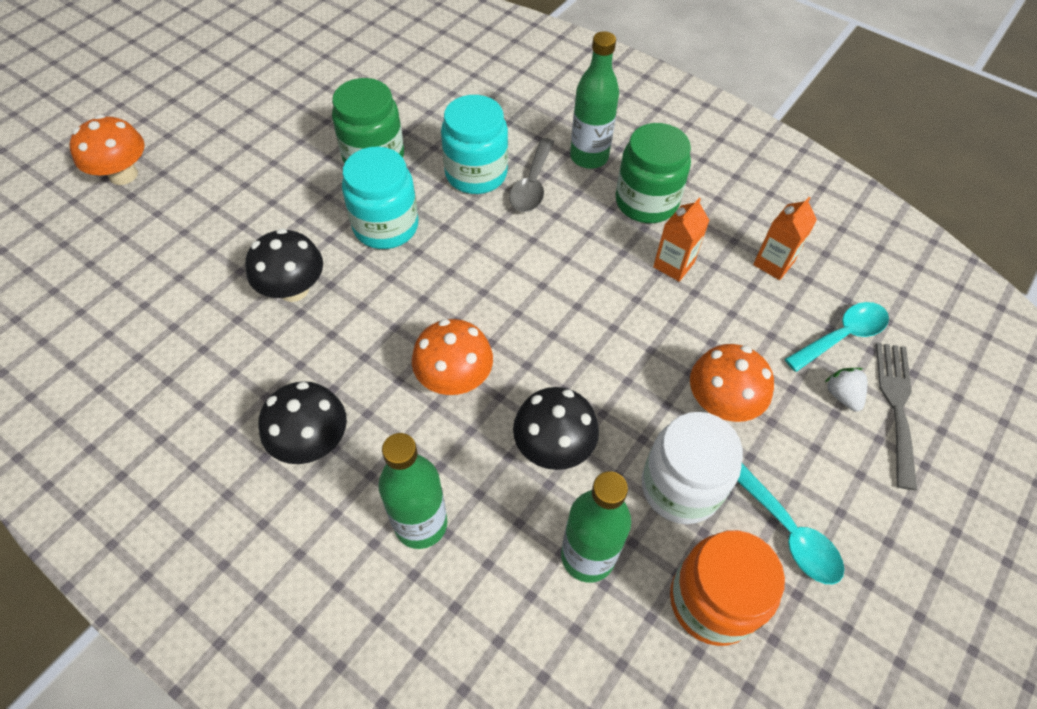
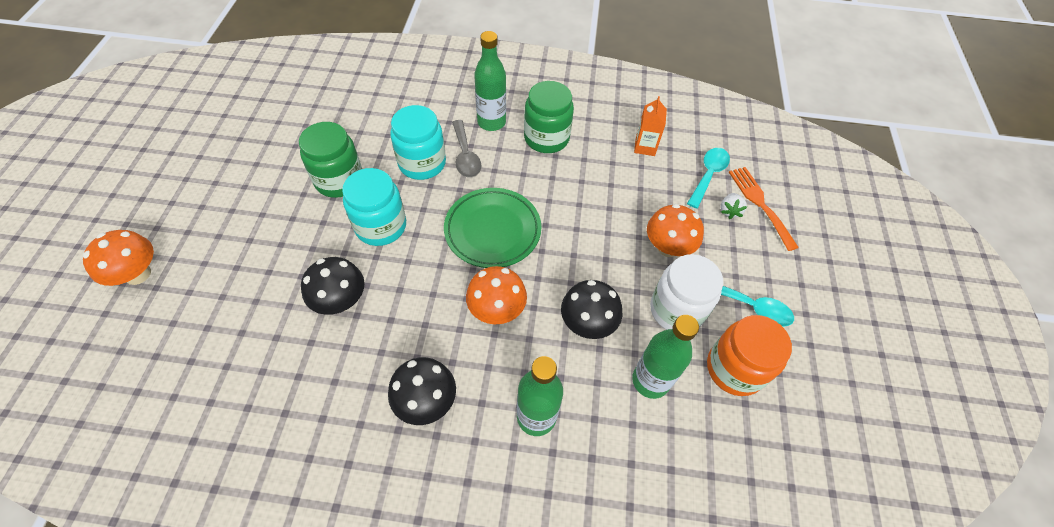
camera: 30 degrees left, 0 degrees up
orange carton [653,198,710,282] -> none
white strawberry [825,368,867,412] -> white strawberry turned 120 degrees counterclockwise [720,193,747,219]
grey fork [876,343,917,490] -> orange fork [729,167,799,251]
none -> green plate [444,188,541,268]

